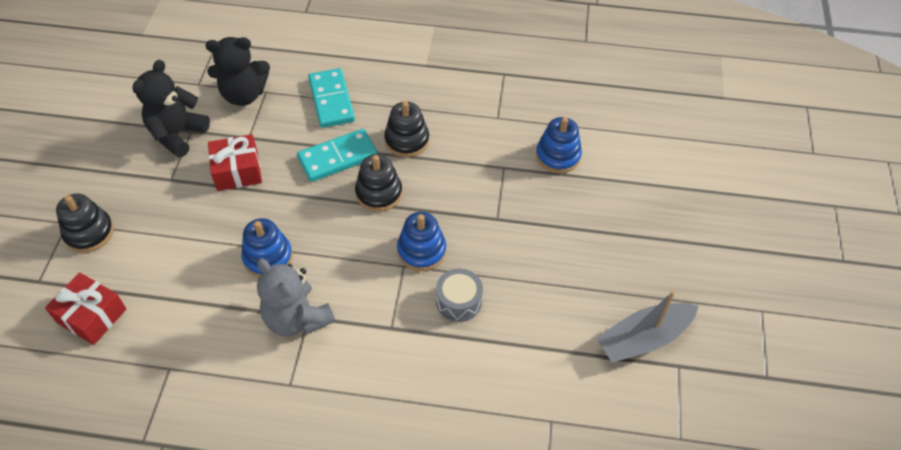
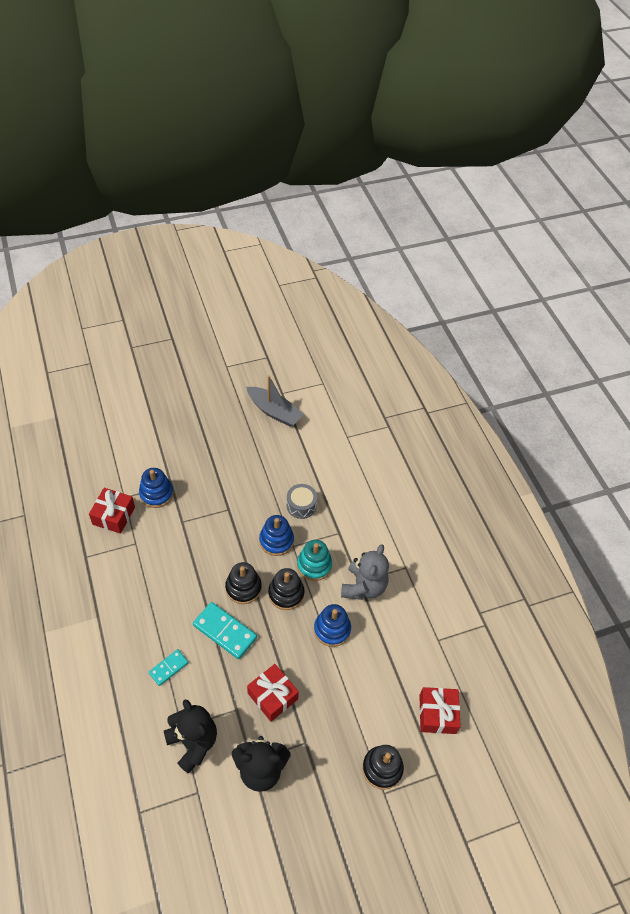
camera: 120 degrees left, 0 degrees up
turquoise domino [308,68,355,128] -> turquoise domino [149,649,189,686], size x0.59
black stacking toy [384,101,429,157] -> black stacking toy moved to [268,568,305,610]
none -> red gift [89,488,135,534]
none -> turquoise stacking toy [297,540,332,581]

